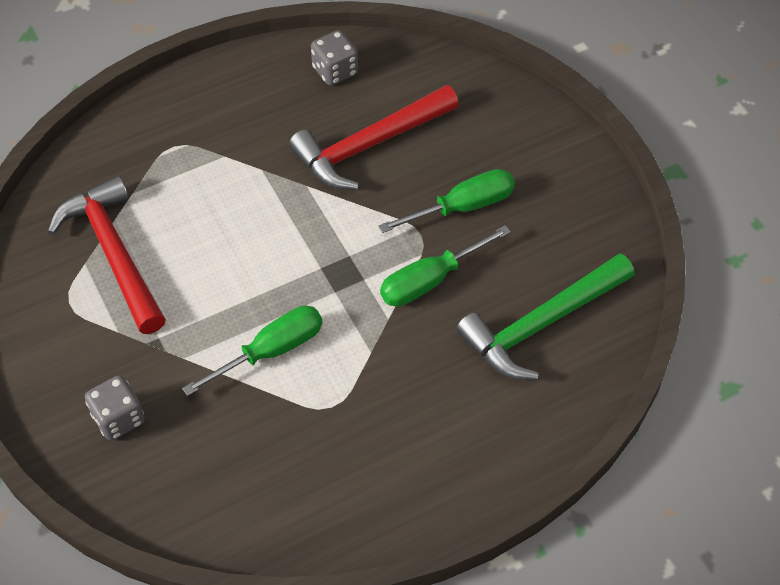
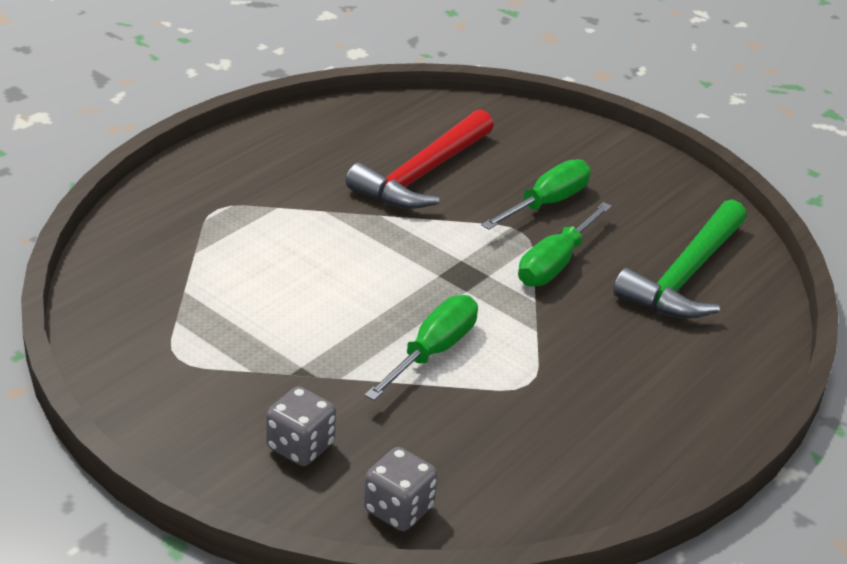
camera: 25 degrees left, 20 degrees down
red hammer [48,175,166,334] -> none
grey dice [311,30,358,86] -> grey dice moved to [364,447,438,531]

